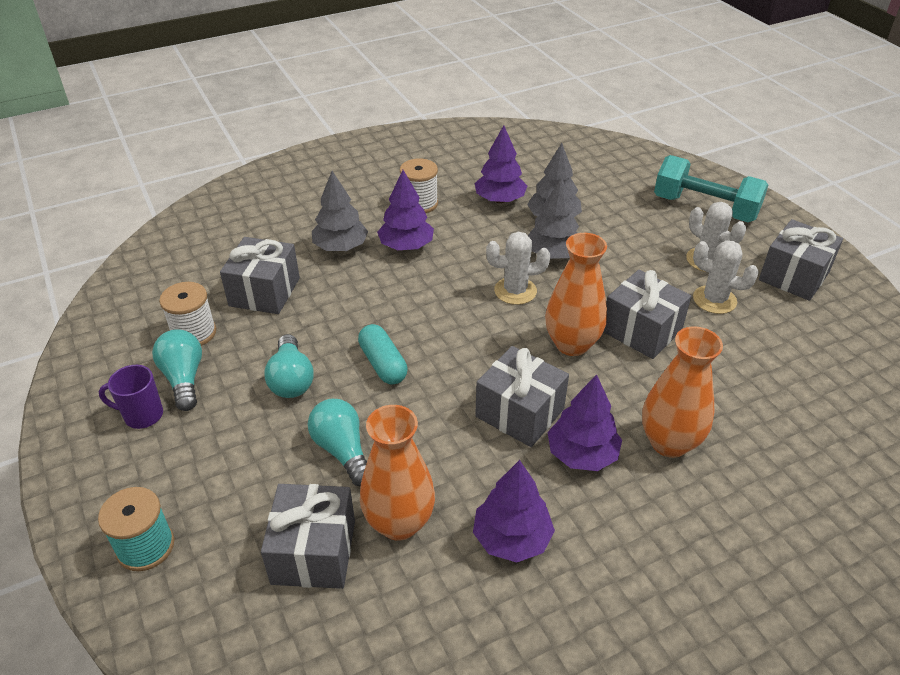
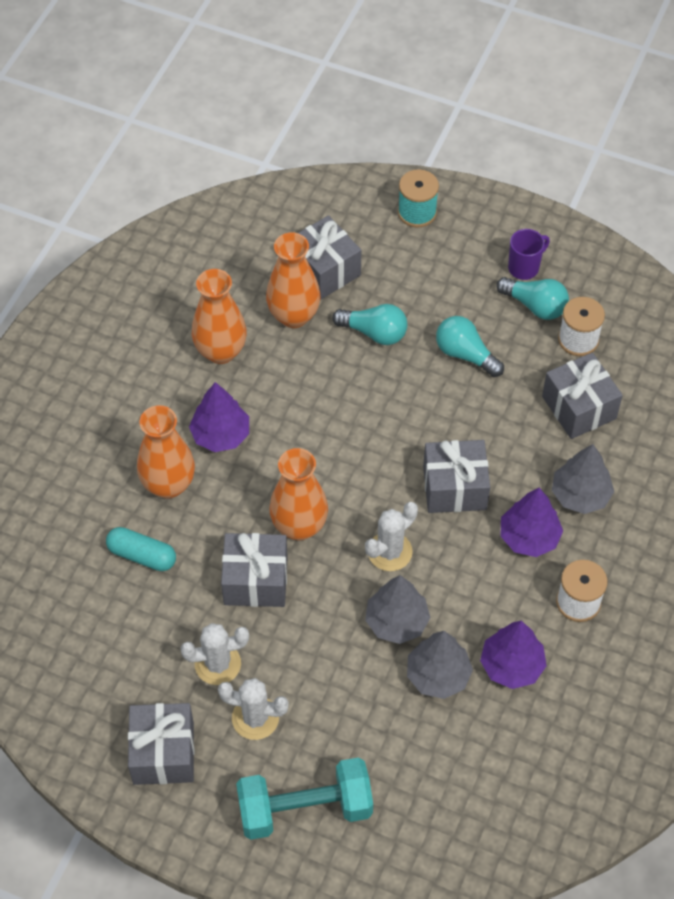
camera: 140 degrees right, 15 degrees up
turquoise capsule [358,324,407,384] -> turquoise capsule moved to [106,527,176,571]
purple tree [473,460,555,562] -> orange vase [192,269,247,364]
grey gift [475,346,569,447] -> grey gift moved to [423,440,490,513]

